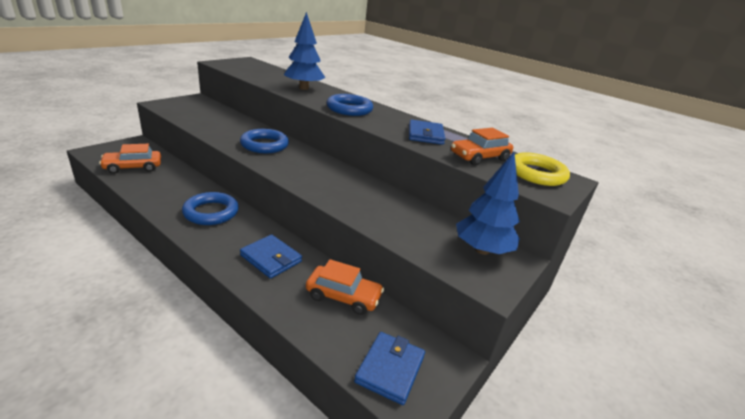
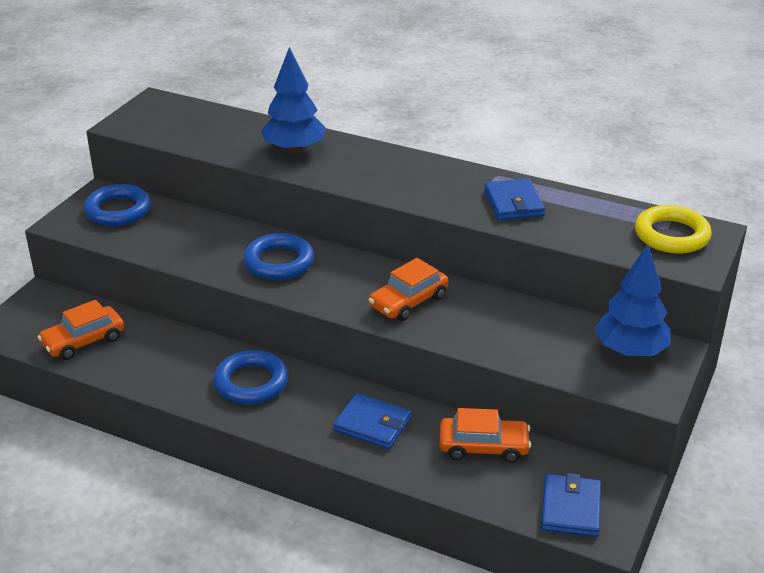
camera: 10 degrees left, 5 degrees up
blue ring [327,94,373,116] -> blue ring moved to [84,184,151,226]
orange car [451,128,513,165] -> orange car moved to [369,258,449,321]

